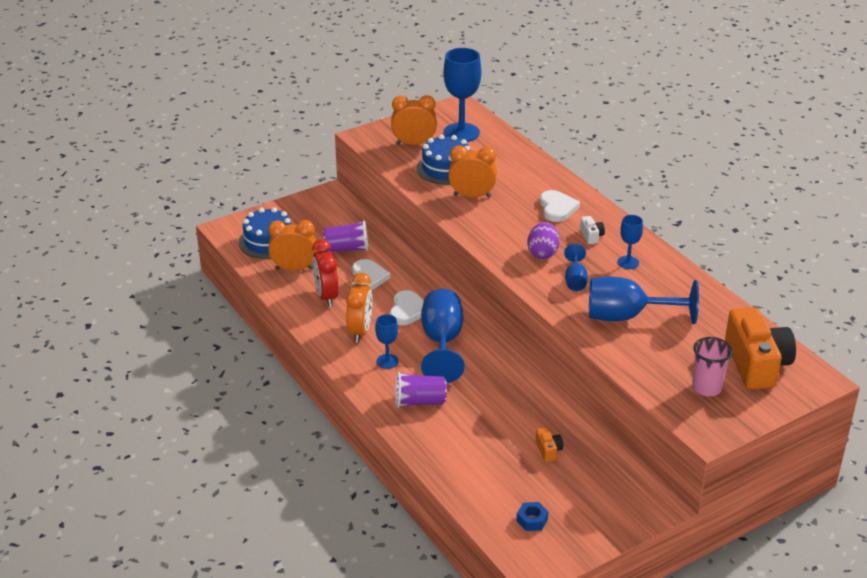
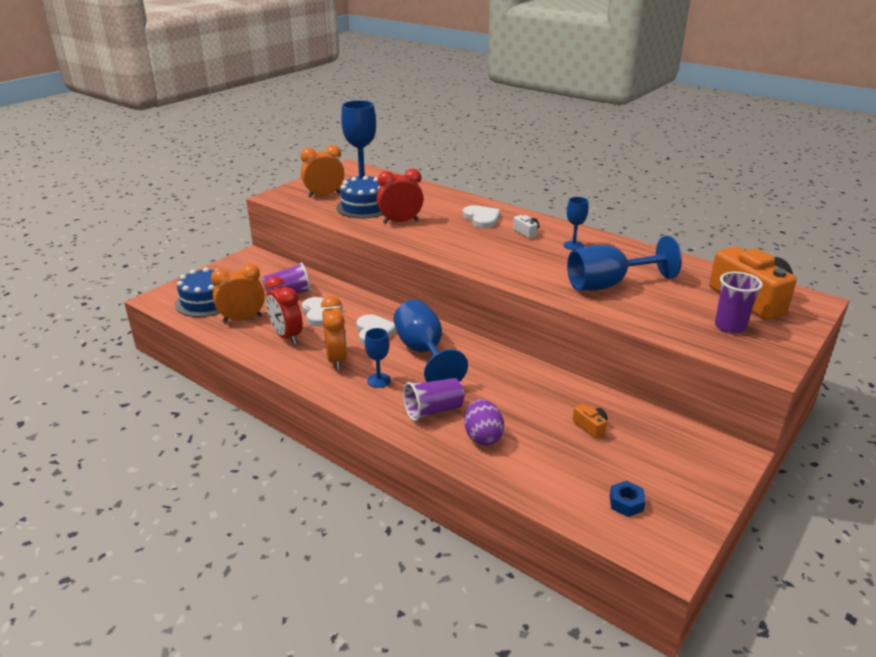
camera: 20 degrees left, 5 degrees down
orange clock [448,145,497,198] -> red clock [377,169,423,224]
purple egg [527,222,560,259] -> purple egg moved to [464,399,504,445]
blue goblet [564,244,588,291] -> none
pink cup [692,337,733,396] -> purple cup [715,272,763,334]

